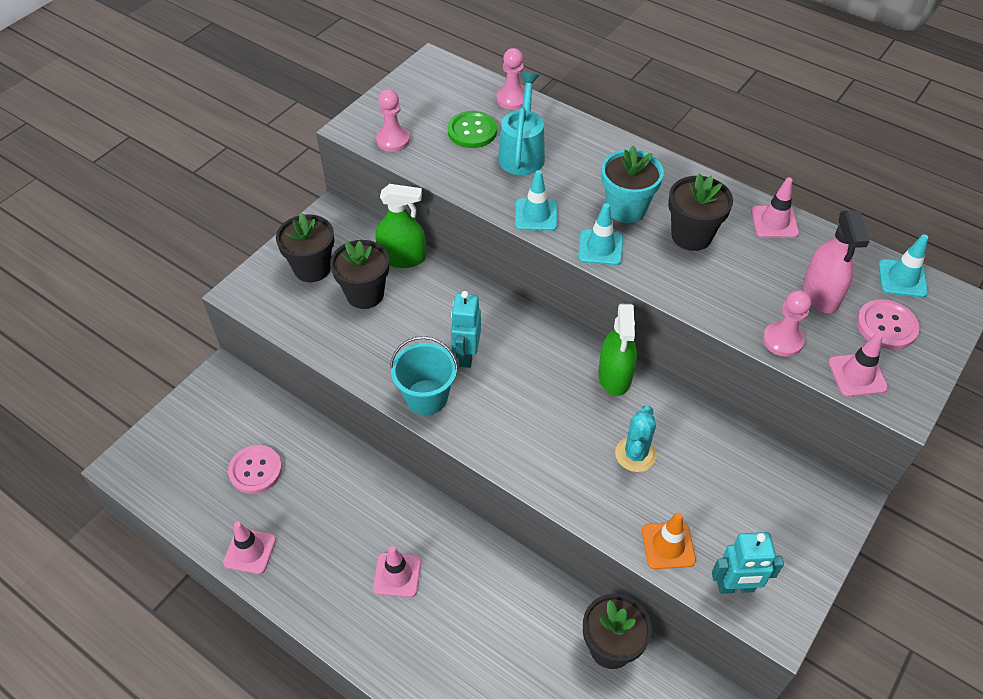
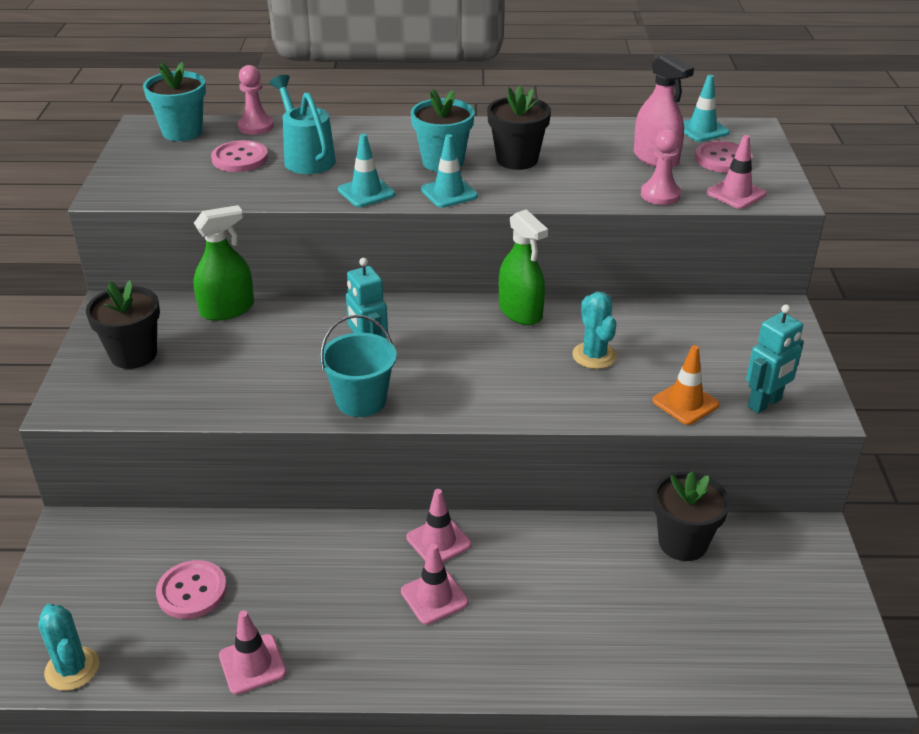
camera: 35 degrees left, 15 degrees down
black flower pot [330,240,389,309] -> none
pink pawn [376,89,410,152] -> none
green button [448,111,497,148] -> pink button [211,140,268,172]
pink traffic cone [751,177,799,238] -> pink traffic cone moved to [406,489,472,562]
none -> turquoise cactus [38,604,99,691]
none -> turquoise flower pot [143,62,206,141]

